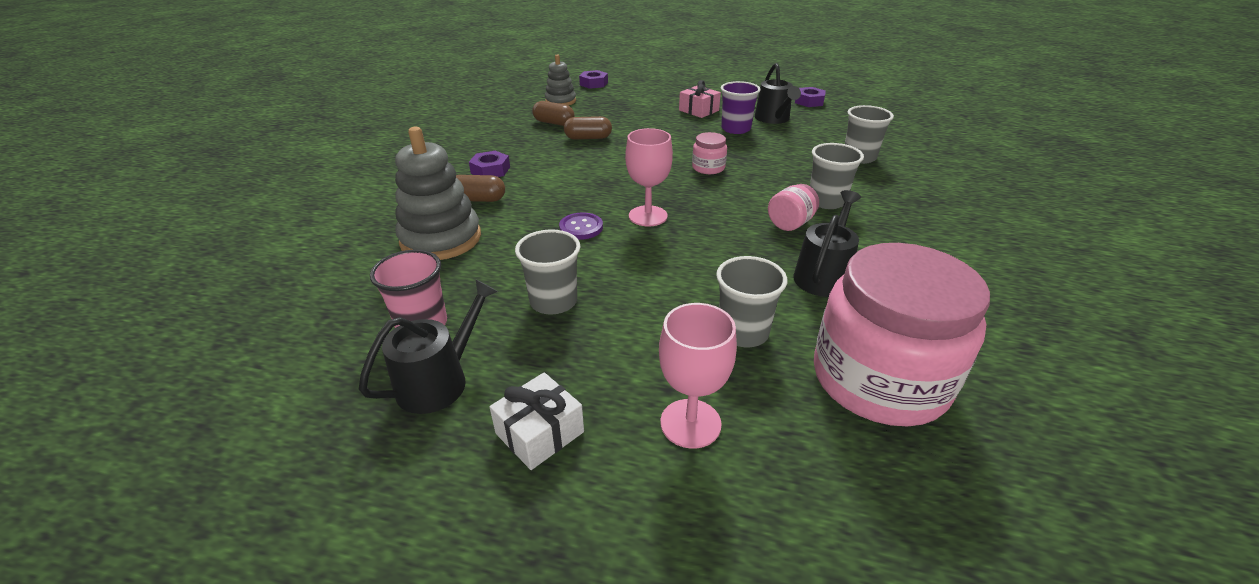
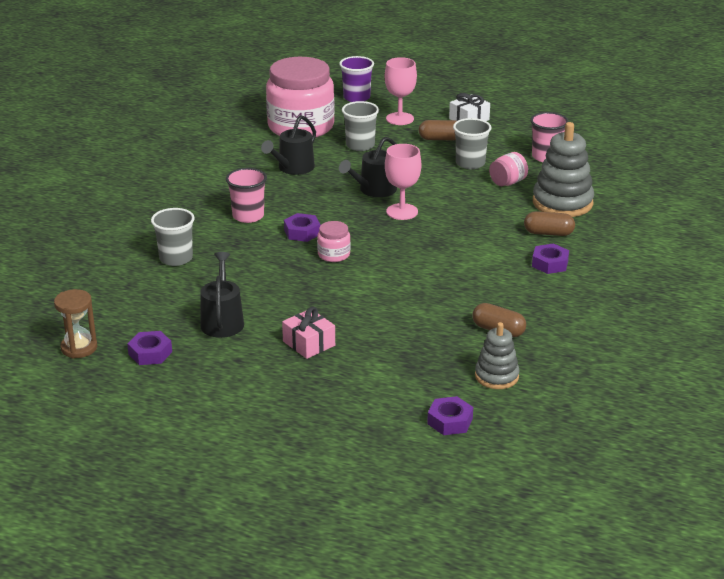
camera: 175 degrees left, 5 degrees down
black watering can [359,280,498,414] -> black watering can moved to [339,137,397,197]
purple button [559,212,603,240] -> none
brown capsule [564,116,612,140] -> brown capsule moved to [419,120,457,140]
purple cup [721,81,761,134] -> purple cup moved to [339,56,374,102]
pink jar [768,184,819,231] -> pink jar moved to [489,152,528,186]
grey cup [810,143,864,209] -> pink cup [226,168,267,223]
none -> brown hourglass [54,289,97,358]
none -> purple nut [284,213,320,242]

